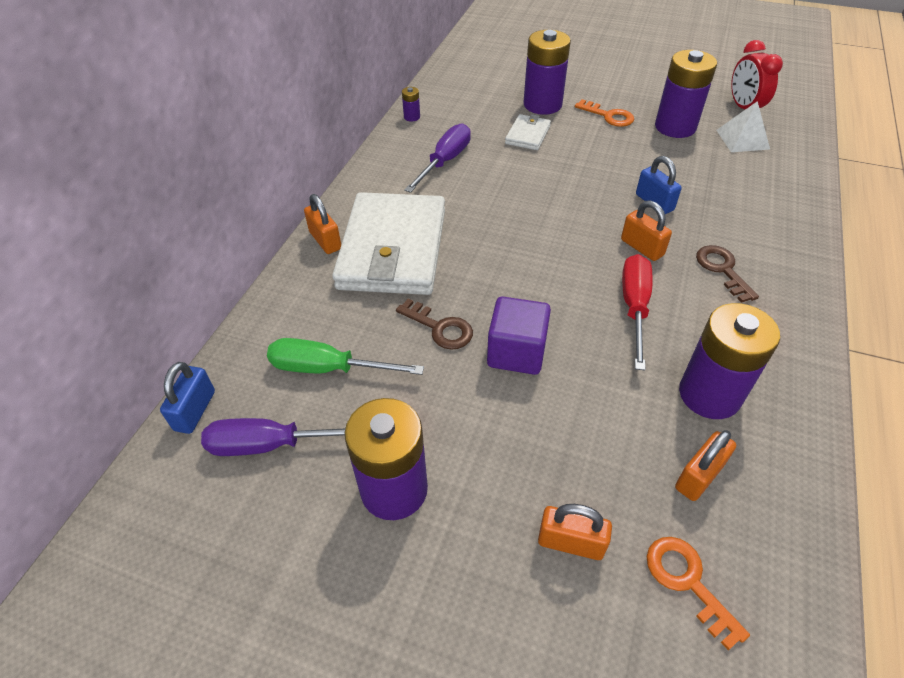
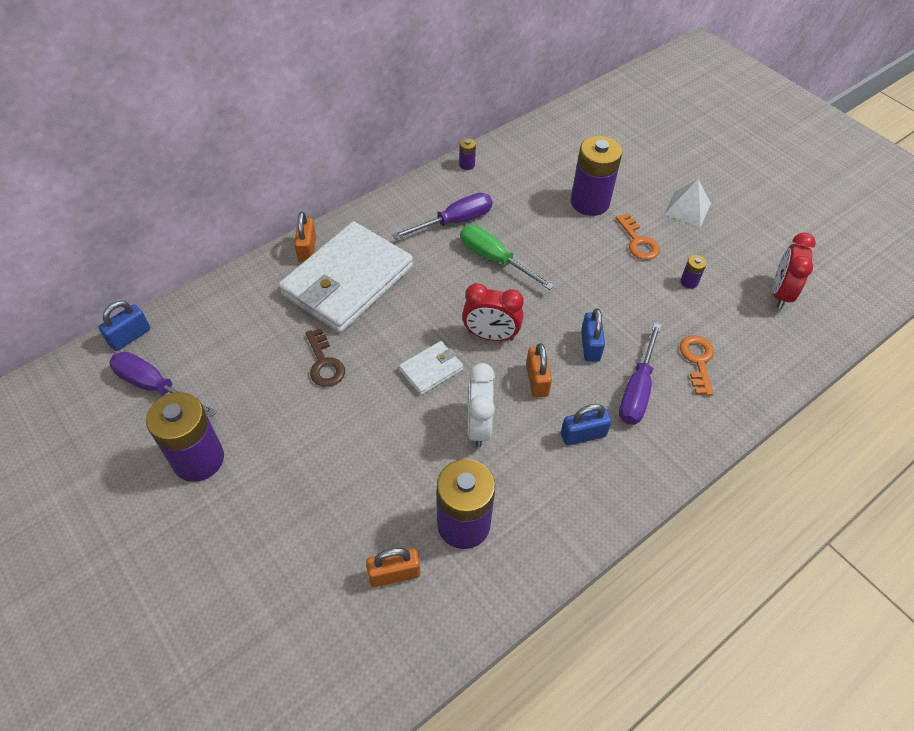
camera: 30 degrees right, 5 degrees up
green screwdriver [267,338,424,375] -> green screwdriver moved to [460,225,554,290]
purple cube [487,297,551,375] -> none
white wallet [505,114,551,150] -> white wallet moved to [399,341,464,395]
orange padlock [538,504,612,560] -> none
red screwdriver [622,254,652,370] -> white clock [467,363,495,447]
orange key [647,537,750,650] -> orange key moved to [680,335,714,396]
purple battery [655,50,717,138] -> purple battery [680,255,707,289], size x0.42
brown key [696,245,759,303] -> blue padlock [561,404,612,446]
white pyramid [716,101,770,152] -> white pyramid moved to [664,179,711,227]
none -> red clock [462,283,524,341]
none -> purple screwdriver [619,323,661,425]

